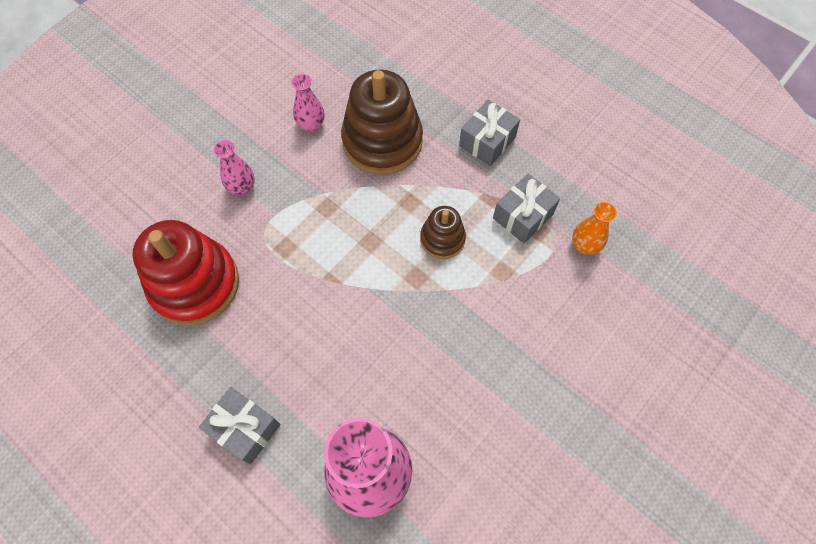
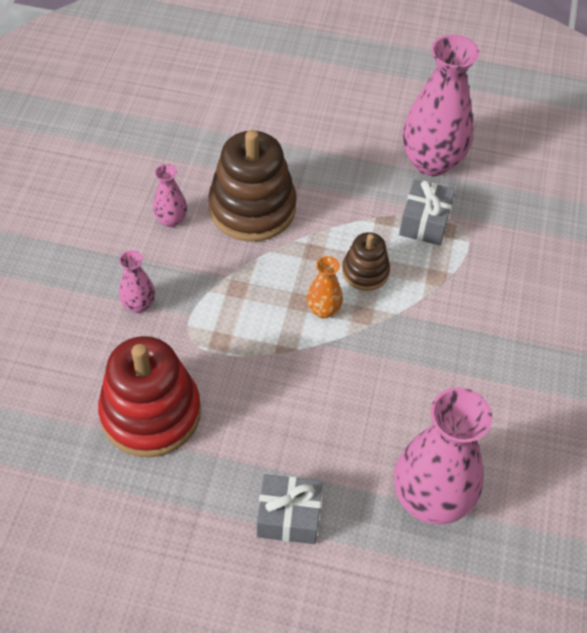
camera: 30 degrees left, 10 degrees down
grey gift [459,100,520,166] -> none
orange vase [572,202,617,255] -> orange vase moved to [307,256,343,318]
none -> pink vase [402,34,479,176]

